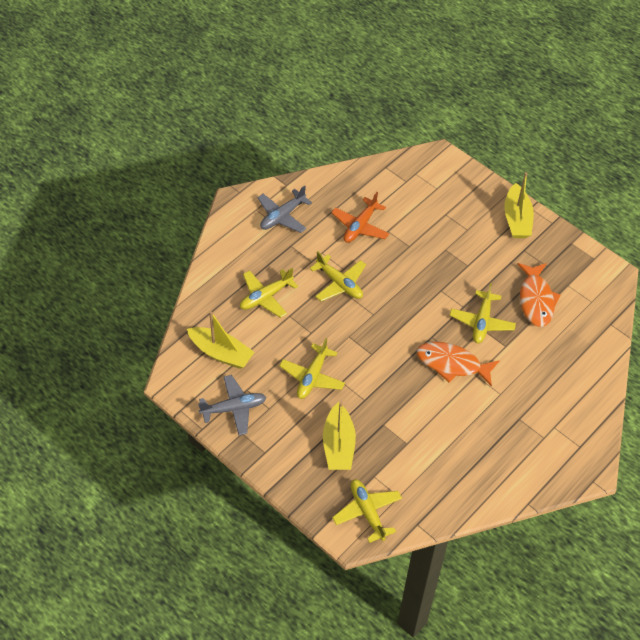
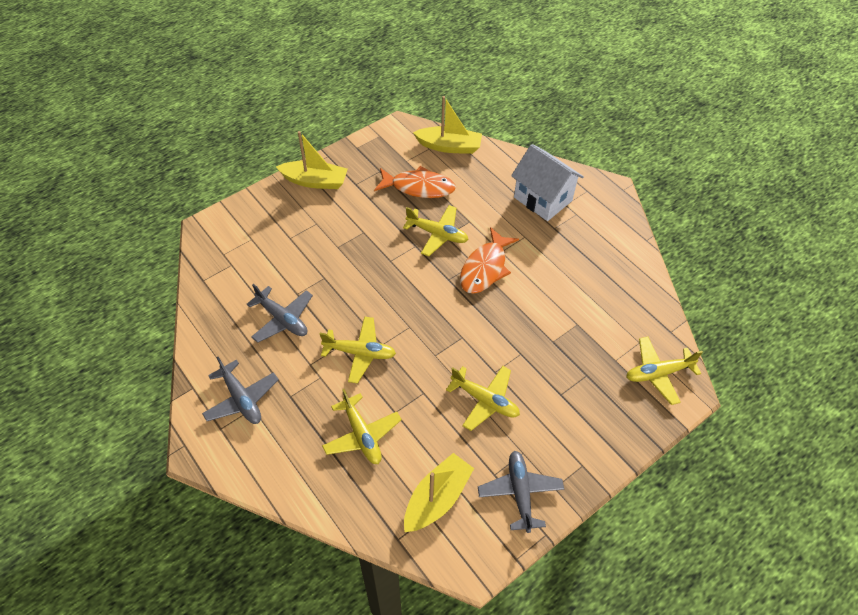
camera: 80 degrees left, 0 degrees up
yellow plane [310,251,366,301] -> yellow plane turned 45 degrees clockwise [320,316,396,384]
yellow boat [323,402,356,470] -> yellow boat moved to [413,96,482,154]
orange plane [331,192,389,243] -> grey plane [247,284,313,343]
none -> white house [511,144,584,221]

